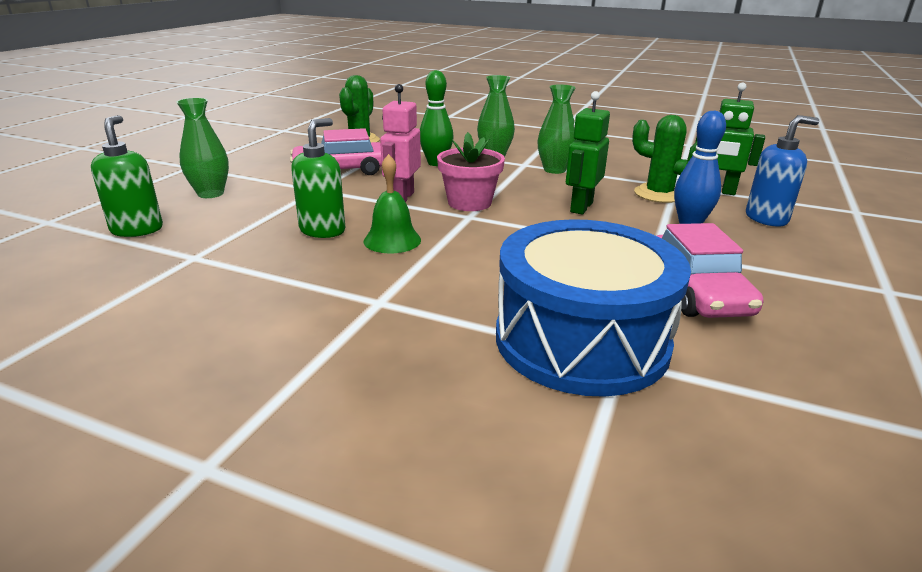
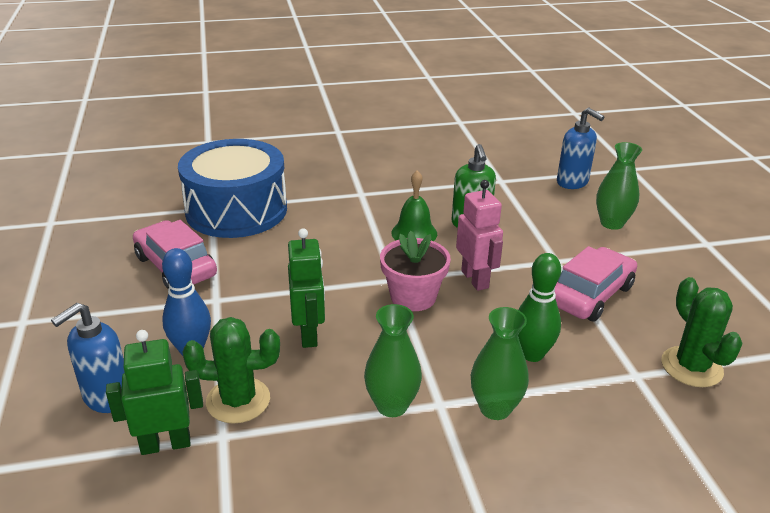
camera: 145 degrees right, 5 degrees up
green soap dispenser [91,115,163,237] -> blue soap dispenser [557,108,604,189]

